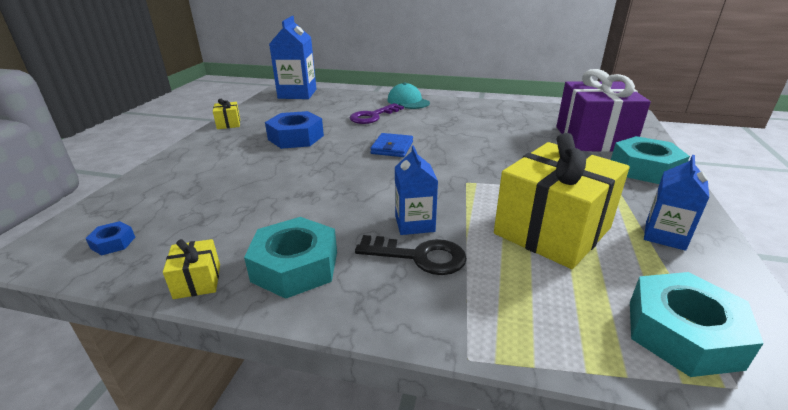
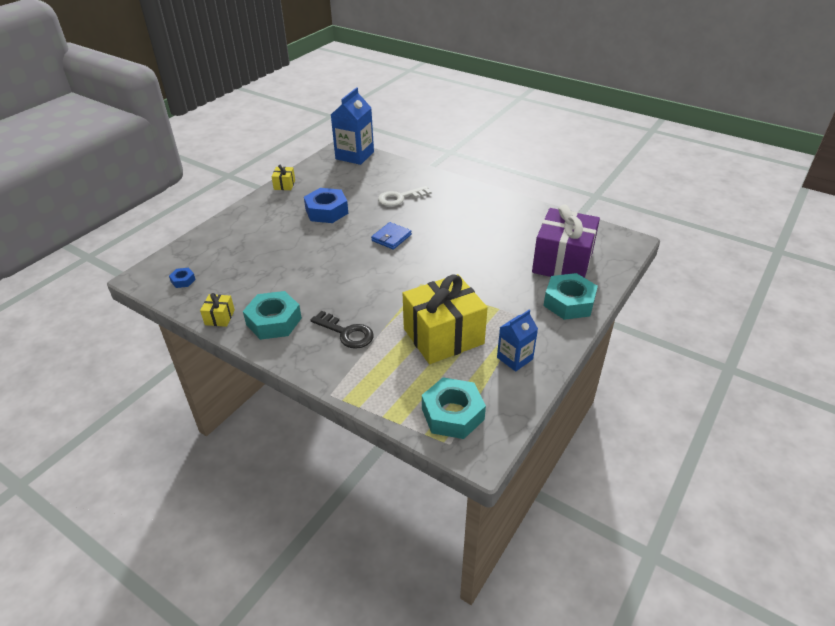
camera: 20 degrees right, 10 degrees up
purple key [350,103,404,124] -> white key [378,186,431,206]
turquoise cap [388,82,430,109] -> none
blue carton [395,145,438,235] -> none

